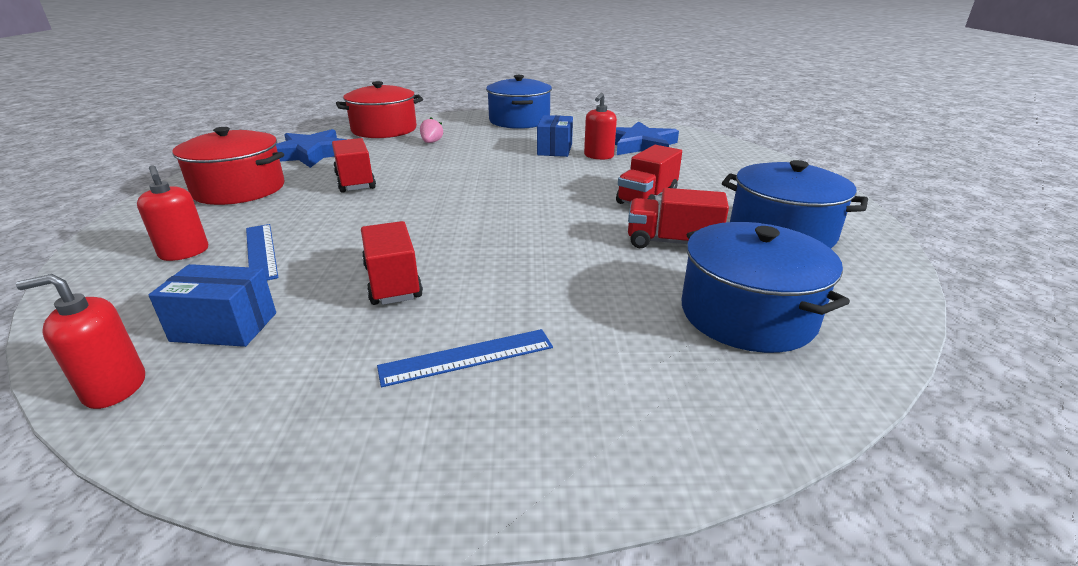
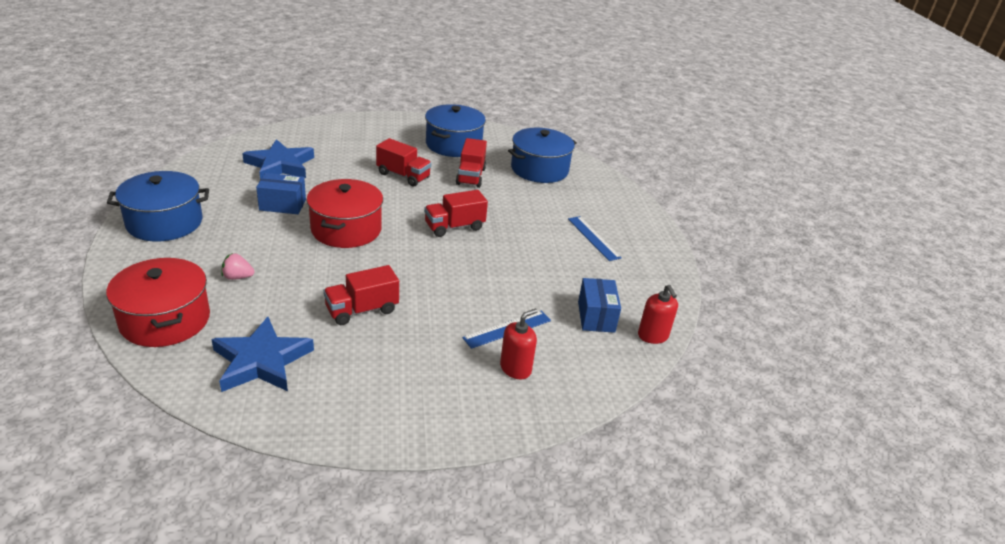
camera: 100 degrees left, 5 degrees up
red pot [172,127,285,205] -> red pot moved to [307,179,383,248]
red truck [361,221,423,305] -> red truck moved to [424,190,488,237]
red soap dispenser [584,93,617,160] -> none

